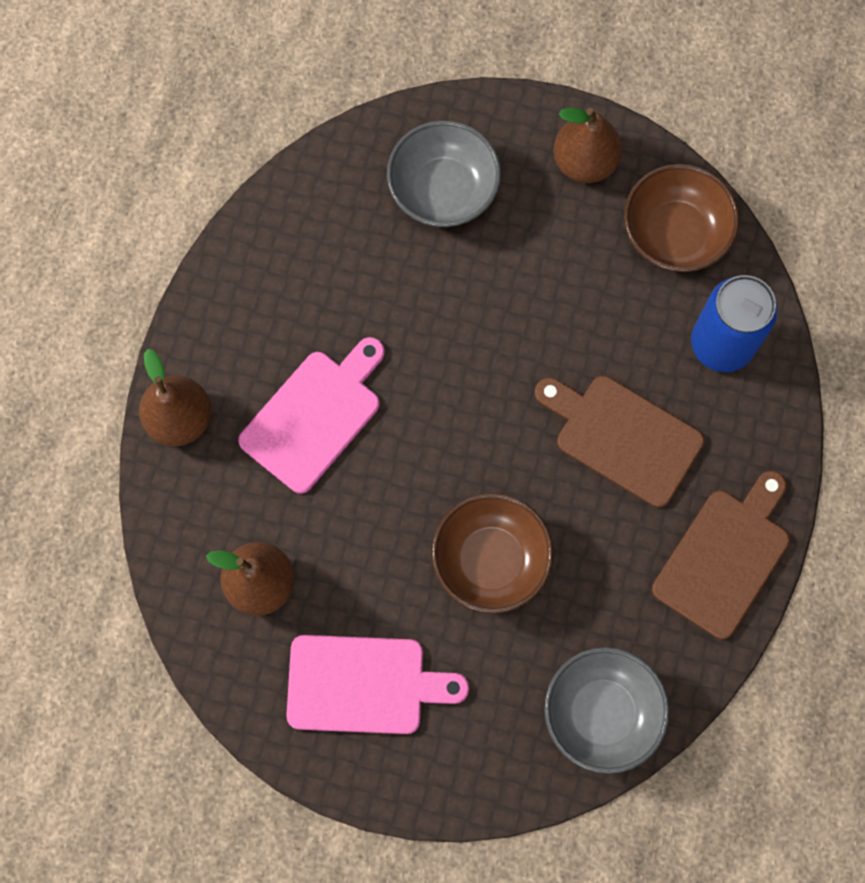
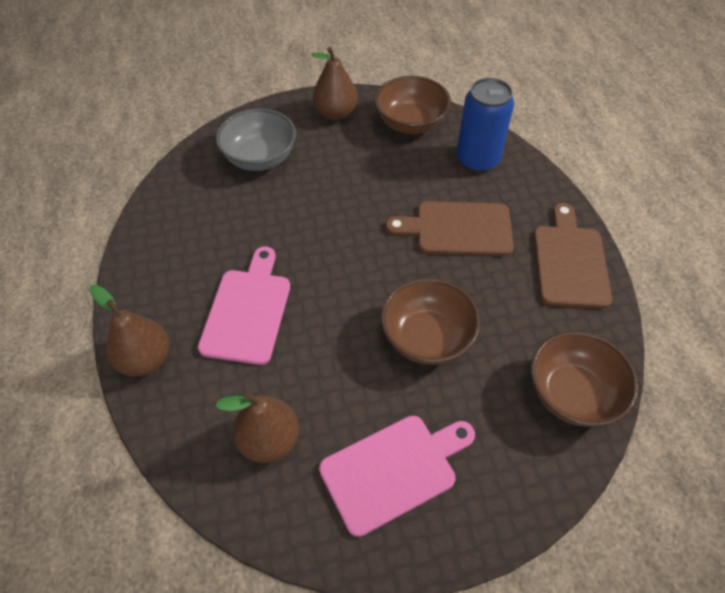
camera: 30 degrees left, 20 degrees down
grey bowl [544,647,670,774] -> brown bowl [531,331,638,427]

